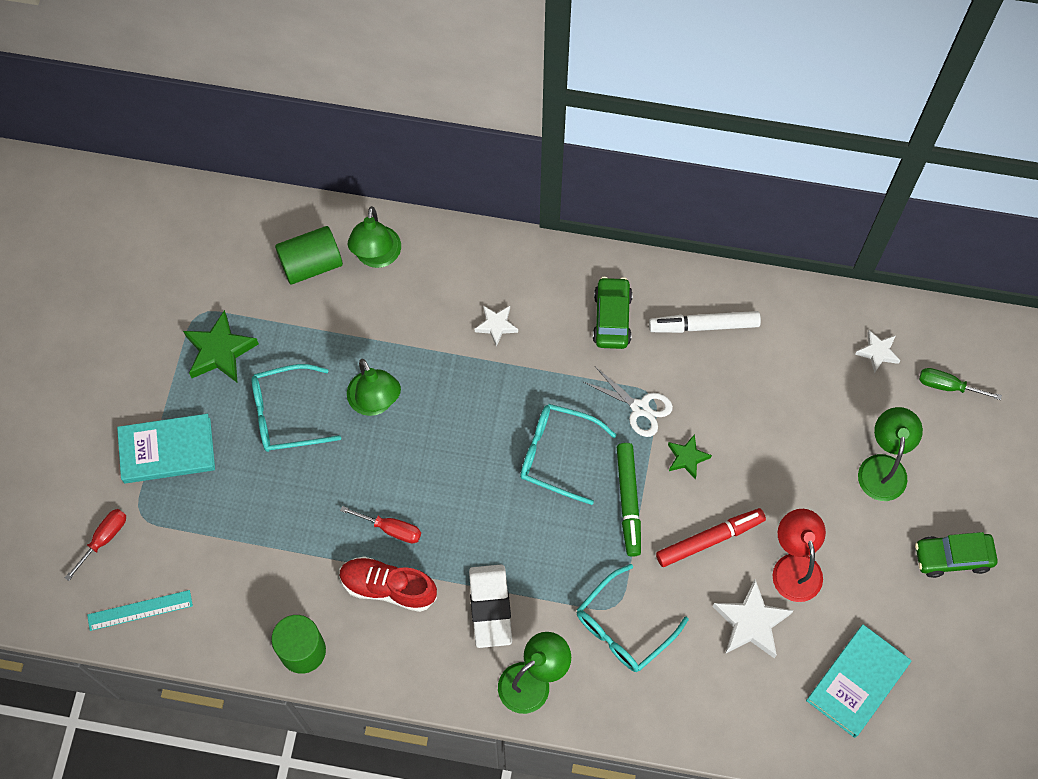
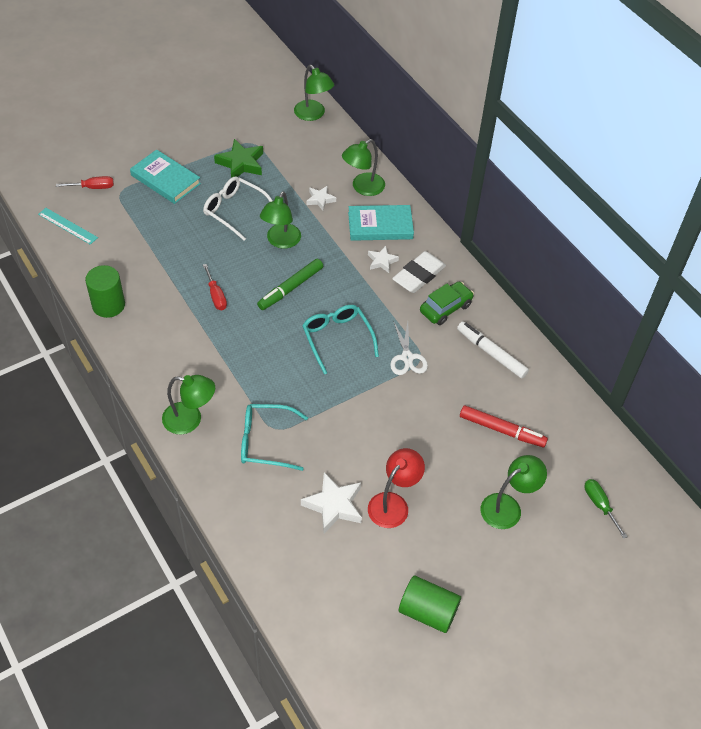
camera: 45 degrees right, 15 degrees down
turquoise glasses [252,364,341,452] -> white glasses [203,177,273,241]
green cylinder [275,226,343,285] -> green cylinder moved to [399,576,461,633]
red shoe [339,556,437,612] -> none
white eraser [469,565,512,648] -> white eraser moved to [392,251,446,293]
green marker [617,443,641,557] -> green marker moved to [257,259,323,310]
red marker [656,508,766,567] -> red marker moved to [460,405,548,447]
green star [668,434,712,479] -> none
turquoise book [806,624,911,738] -> turquoise book moved to [348,205,414,241]
white star [855,330,900,373] -> white star moved to [306,186,336,211]
green car [915,532,998,578] -> none
none -> green lamp [294,65,334,121]

